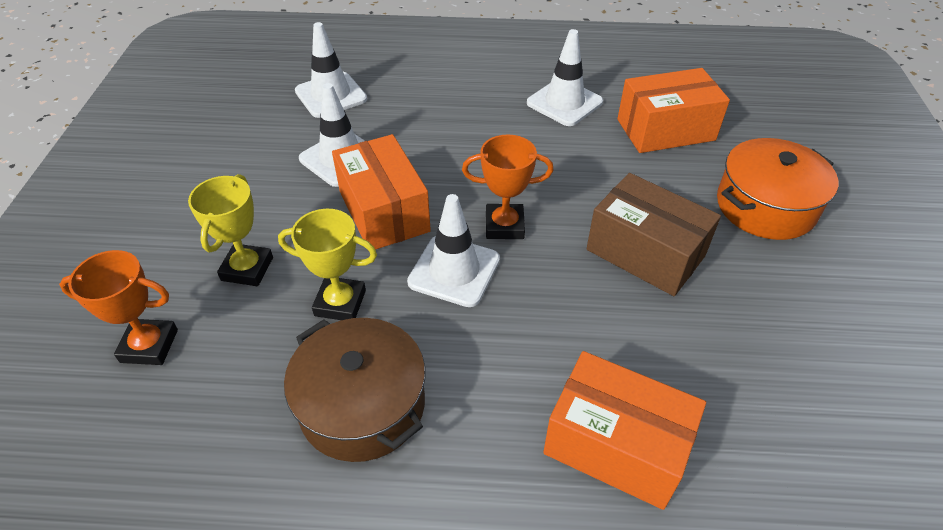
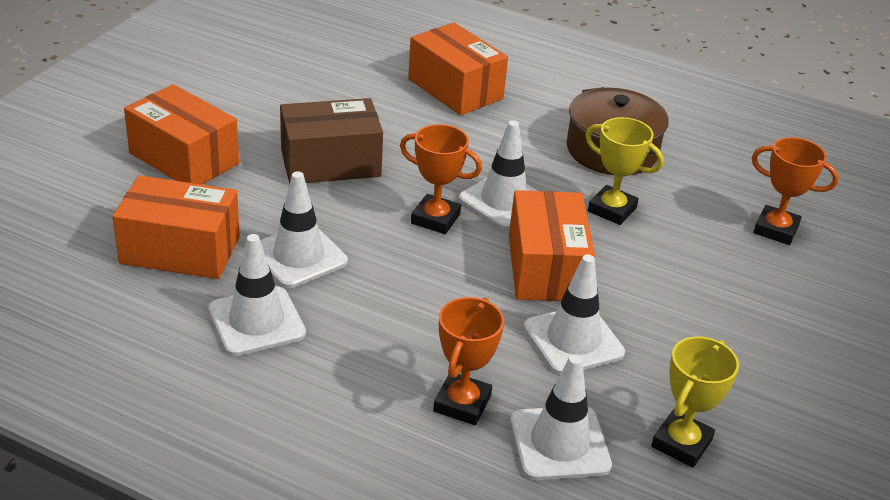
camera: 160 degrees left, 10 degrees down
yellow trophy [188,174,273,286] -> yellow trophy moved to [651,336,739,468]
brown box [587,173,721,296] -> brown box turned 75 degrees counterclockwise [280,98,383,184]
orange pot [717,138,838,240] -> orange box [124,84,239,185]
none -> white traffic cone [260,171,348,288]
none -> orange trophy [433,297,504,425]

